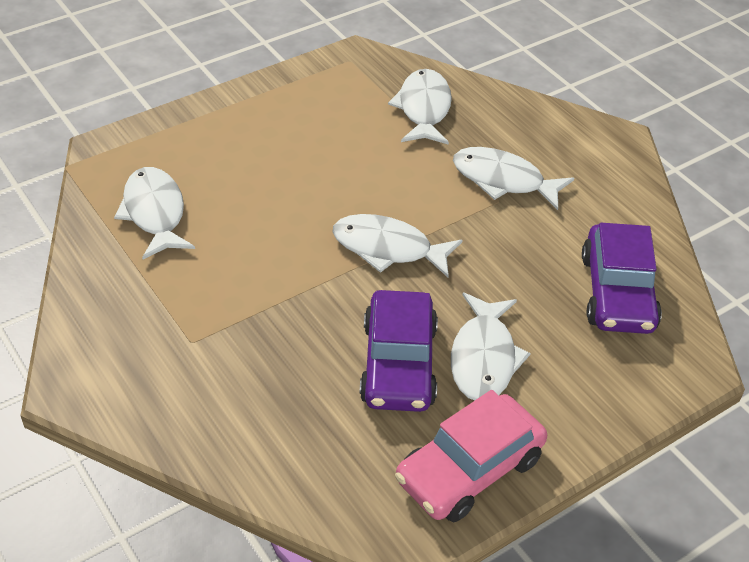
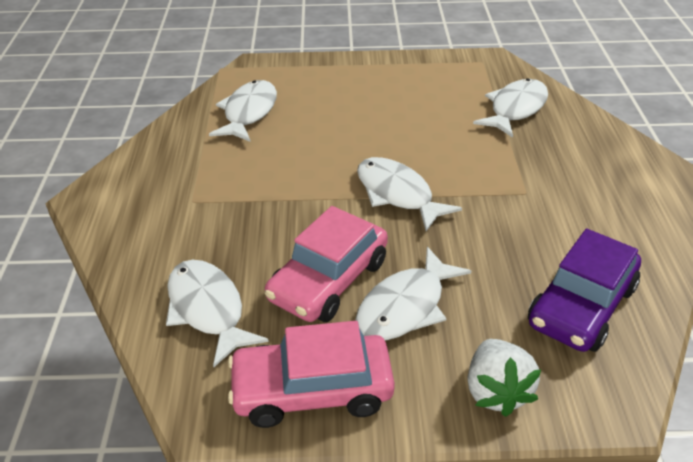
camera: 35 degrees right, 5 degrees down
purple car [359,290,438,412] -> pink car [265,206,388,322]
white fish [453,147,574,210] -> white fish moved to [166,260,269,367]
none -> white strawberry [468,339,541,417]

